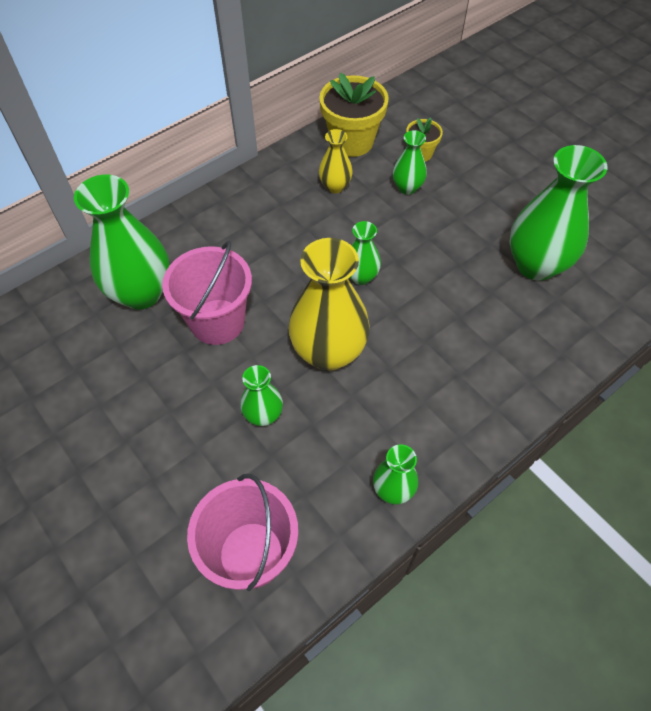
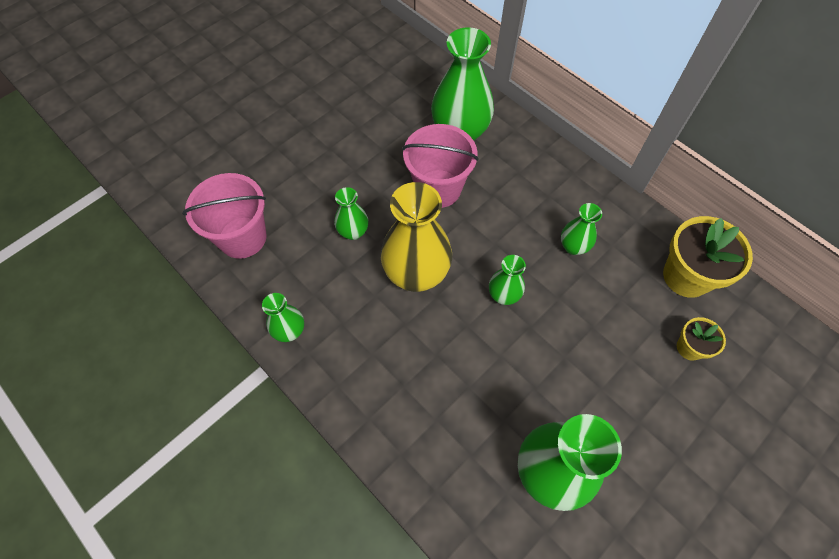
camera: 85 degrees right, 5 degrees up
yellow vase [319,129,353,193] -> none
green vase [393,130,427,195] -> green vase moved to [561,203,602,255]

